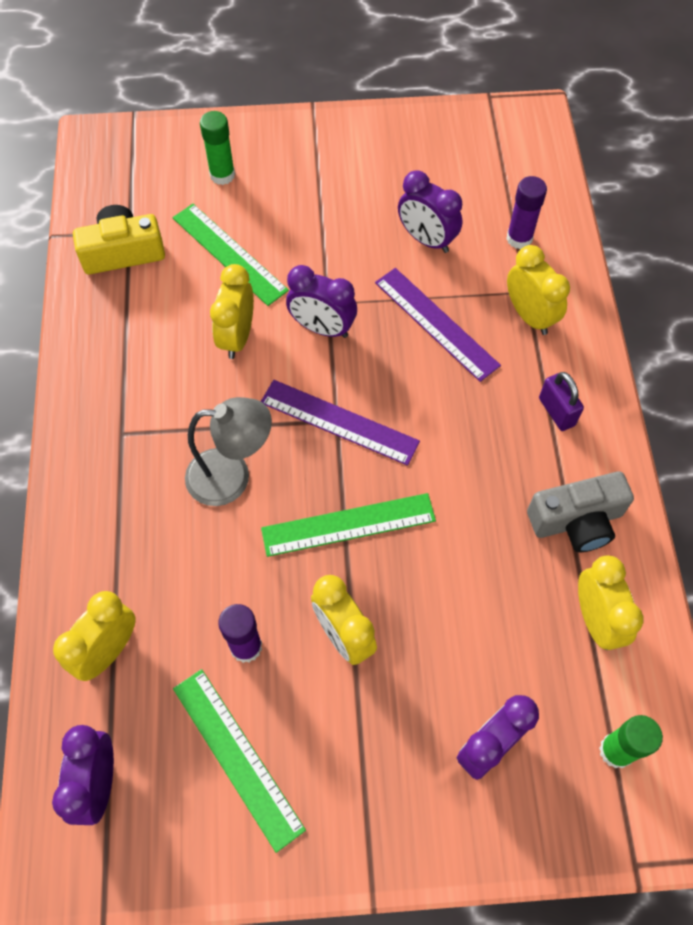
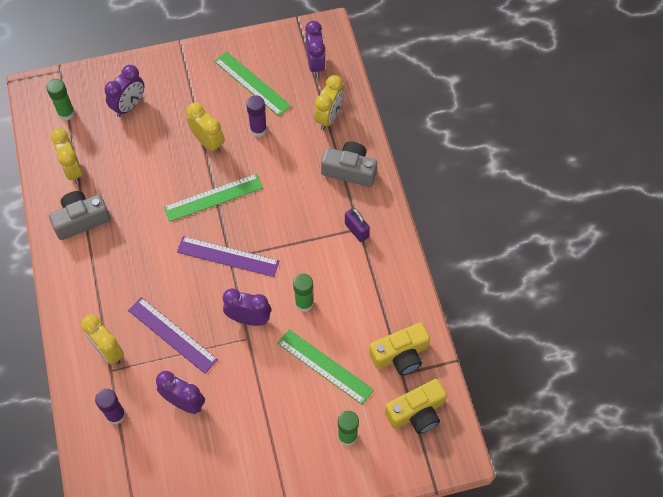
camera: 170 degrees right, 0 degrees up
grey lamp [185,397,272,506] -> none
yellow clock [210,264,254,359] -> green glue stick [293,273,314,312]
purple padlock [539,372,584,431] -> purple padlock moved to [345,208,370,242]
none -> grey camera [321,141,377,187]
none -> yellow camera [385,379,447,434]

